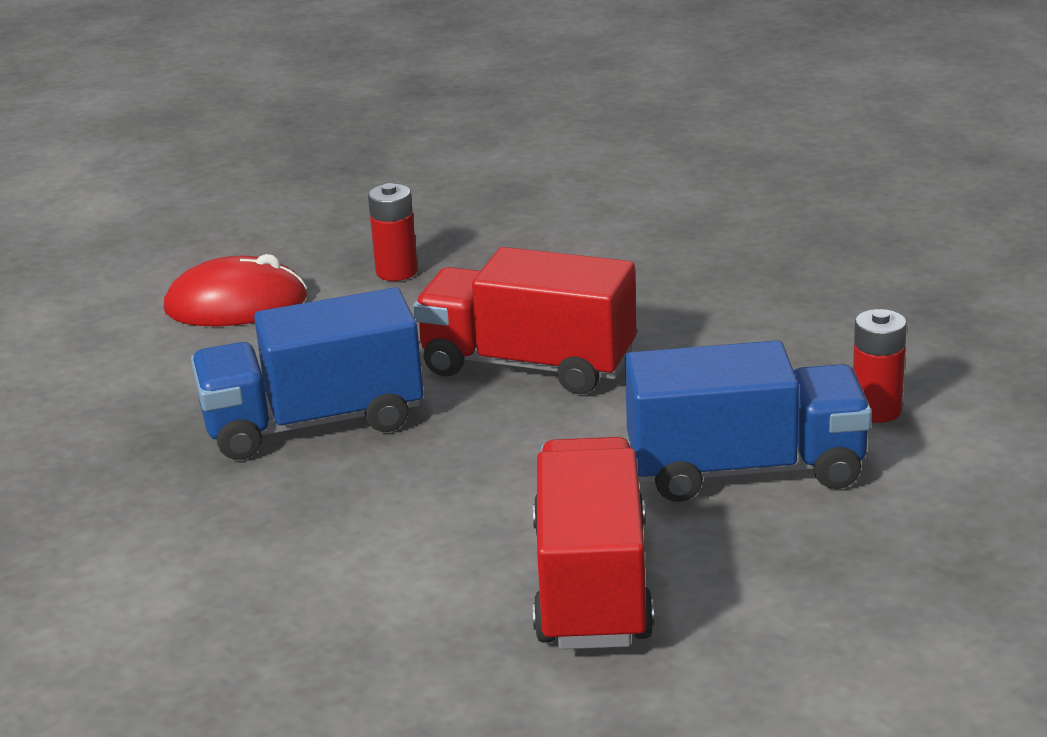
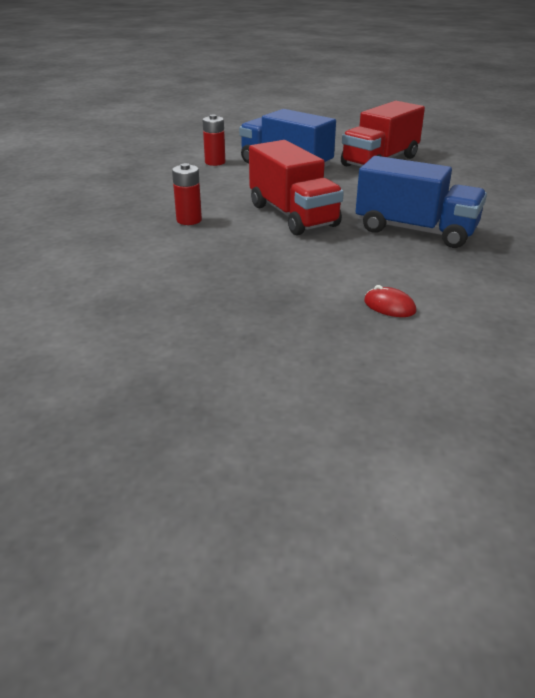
camera: 140 degrees left, 5 degrees up
red mouse [163,254,307,326] -> red mouse [364,285,416,317], size x0.51
red battery [368,183,418,281] -> red battery moved to [172,163,202,225]

